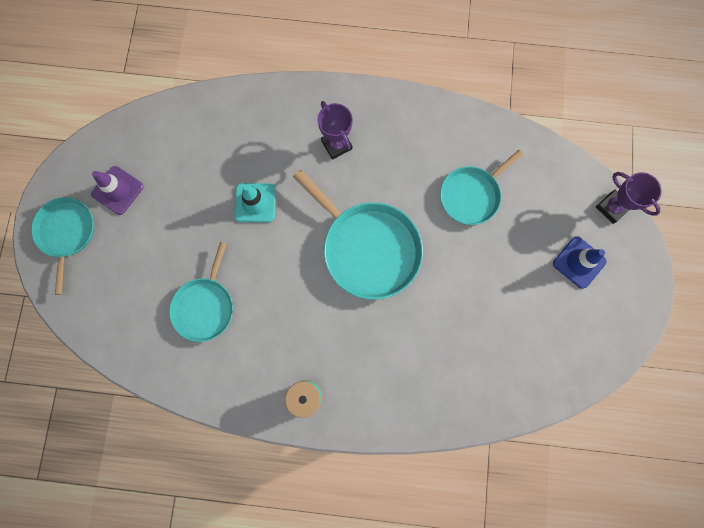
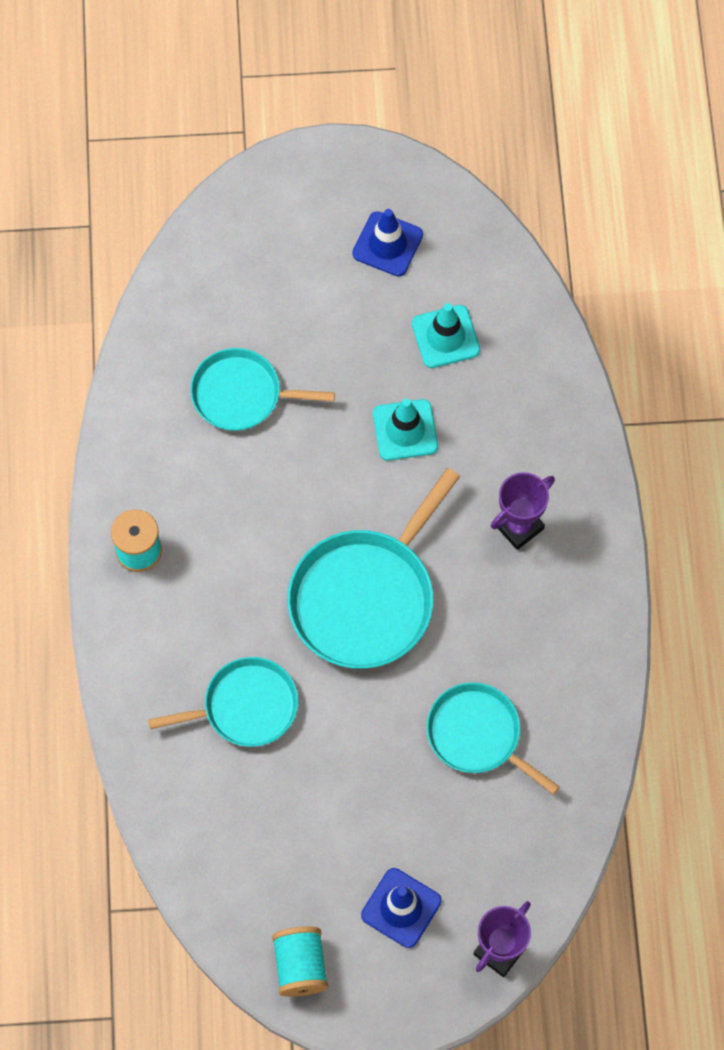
camera: 80 degrees right, 10 degrees down
turquoise pan [31,197,94,295] -> turquoise pan moved to [148,657,298,747]
purple traffic cone [91,166,143,215] -> blue traffic cone [352,209,423,277]
none -> turquoise spool [272,926,328,997]
none -> turquoise traffic cone [412,303,480,368]

